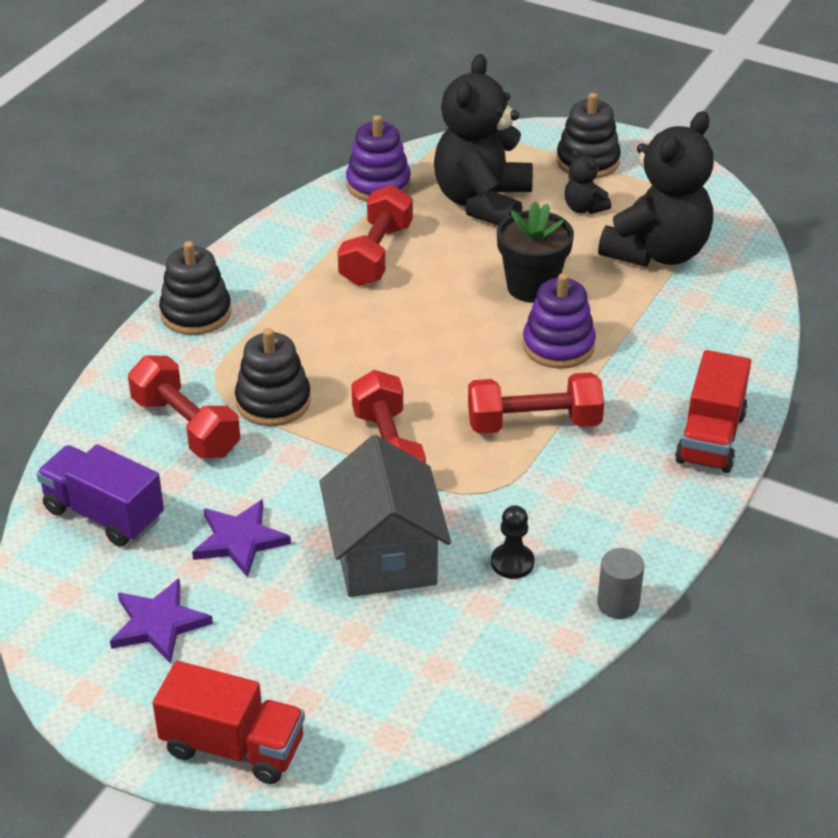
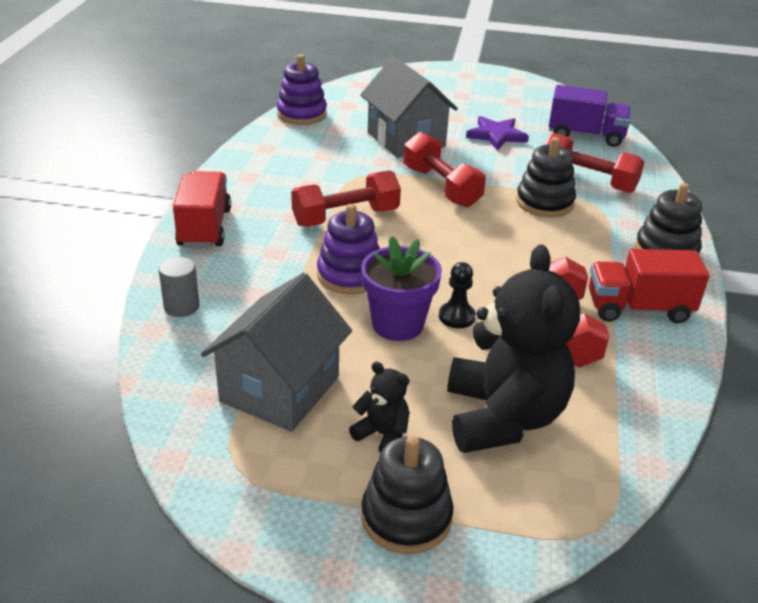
camera: 160 degrees right, 5 degrees down
purple star [110,578,213,664] -> none
red truck [153,661,305,784] -> red truck moved to [589,249,709,324]
purple stacking toy [346,115,411,201] -> purple stacking toy moved to [276,54,327,125]
black pawn [491,505,534,579] -> black pawn moved to [439,262,476,328]
black flower pot [497,201,574,303] -> purple flower pot [361,236,442,341]
grey cylinder [597,548,644,619] -> grey cylinder moved to [158,257,199,317]
black teddy bear [598,111,714,267] -> grey house [201,273,352,432]

